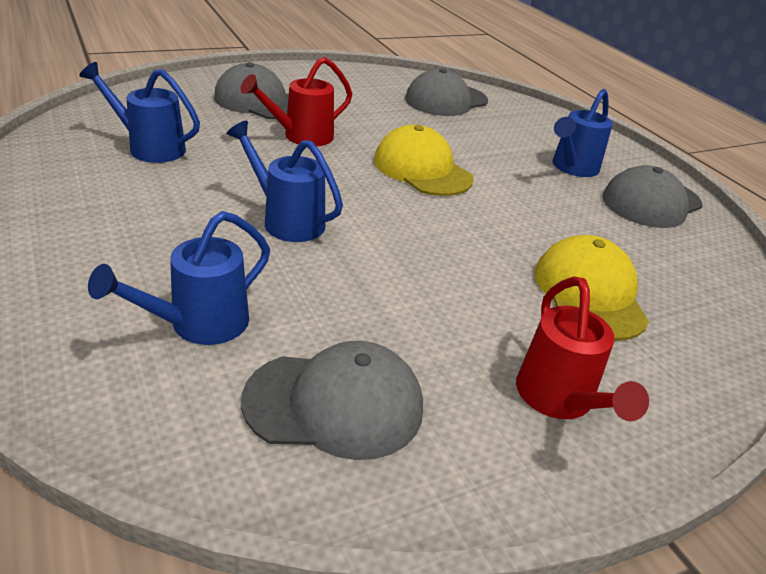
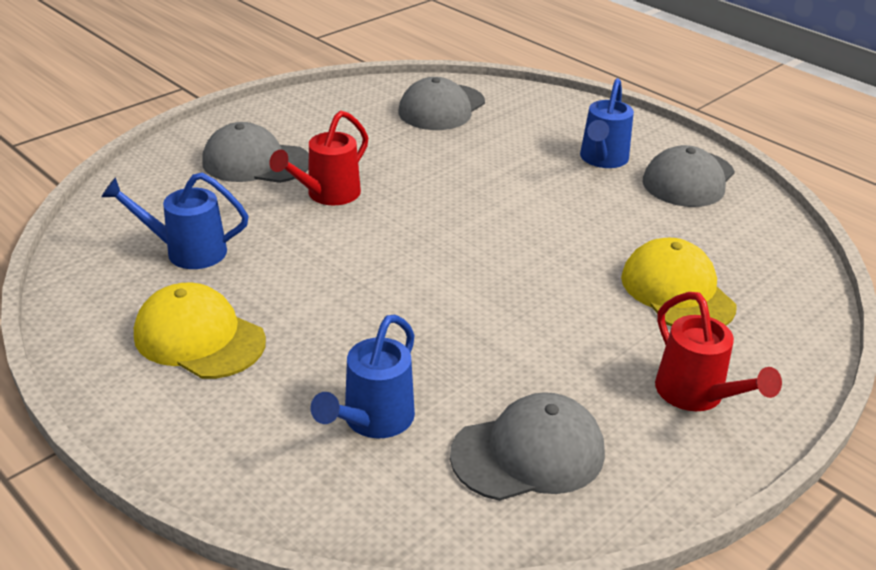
camera: 15 degrees left, 0 degrees up
blue watering can [226,121,343,242] -> none
yellow cap [374,125,474,196] -> yellow cap moved to [134,283,266,379]

